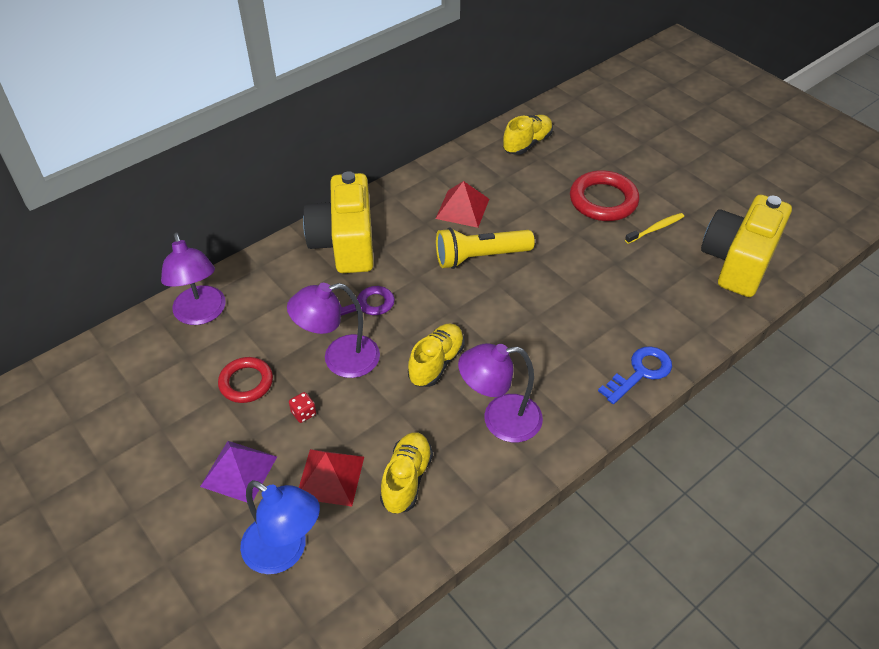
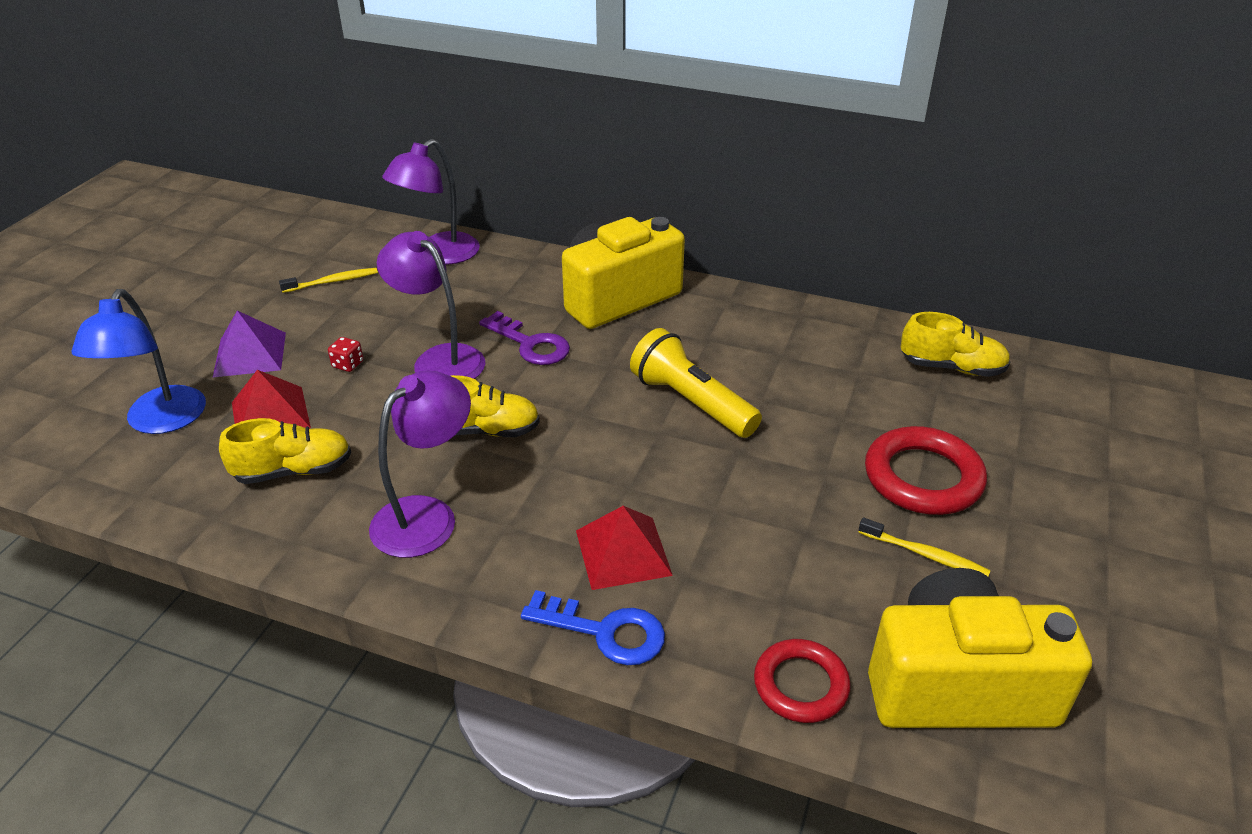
camera: 60 degrees right, 10 degrees down
red ring [218,357,273,403] -> red ring moved to [754,639,851,723]
red pyramid [435,181,489,228] -> red pyramid moved to [576,506,673,590]
purple lamp [458,343,543,442] -> purple lamp turned 75 degrees clockwise [369,371,471,558]
none -> yellow toothbrush [279,268,378,293]

